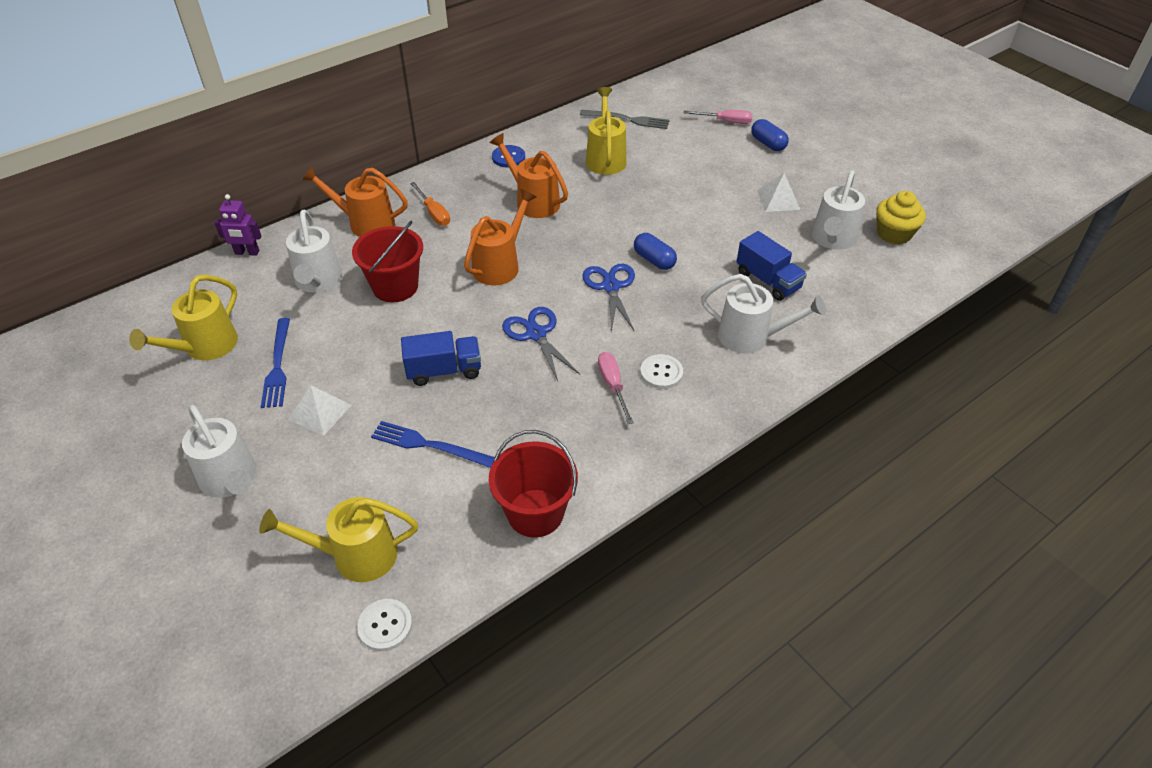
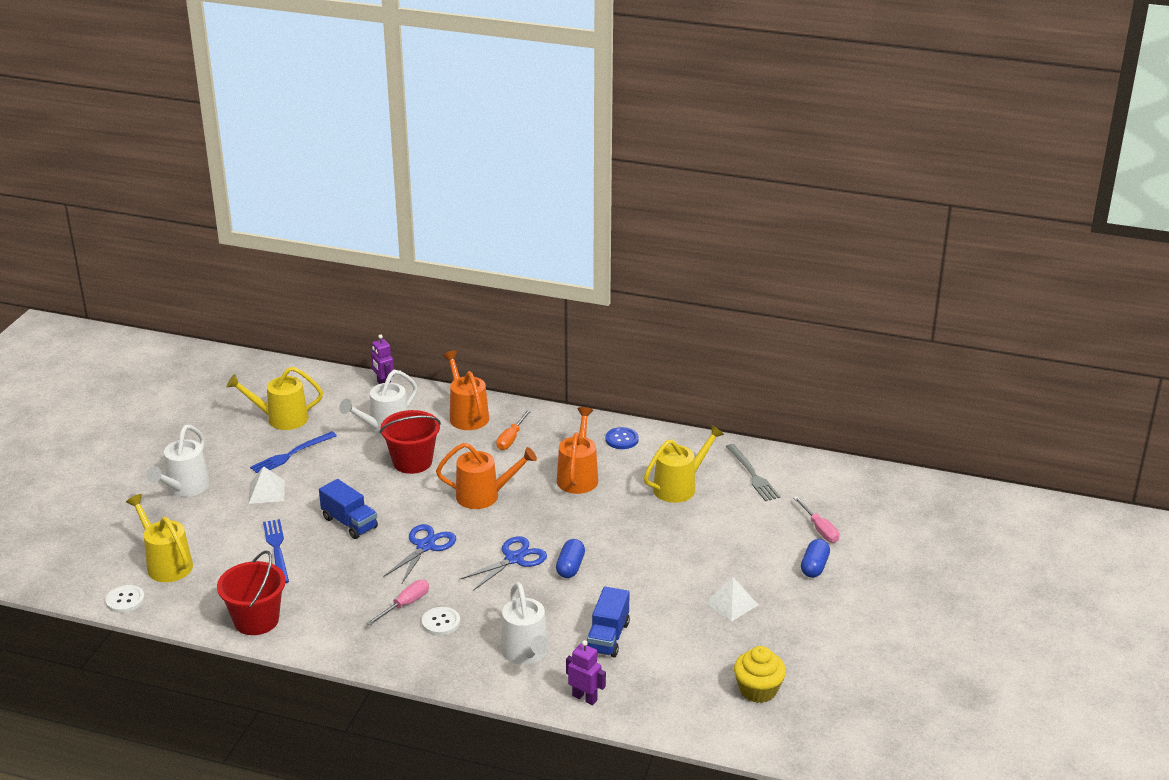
camera: 55 degrees right, 15 degrees down
white watering can [812,170,865,250] -> none
none -> purple robot [566,640,606,705]

